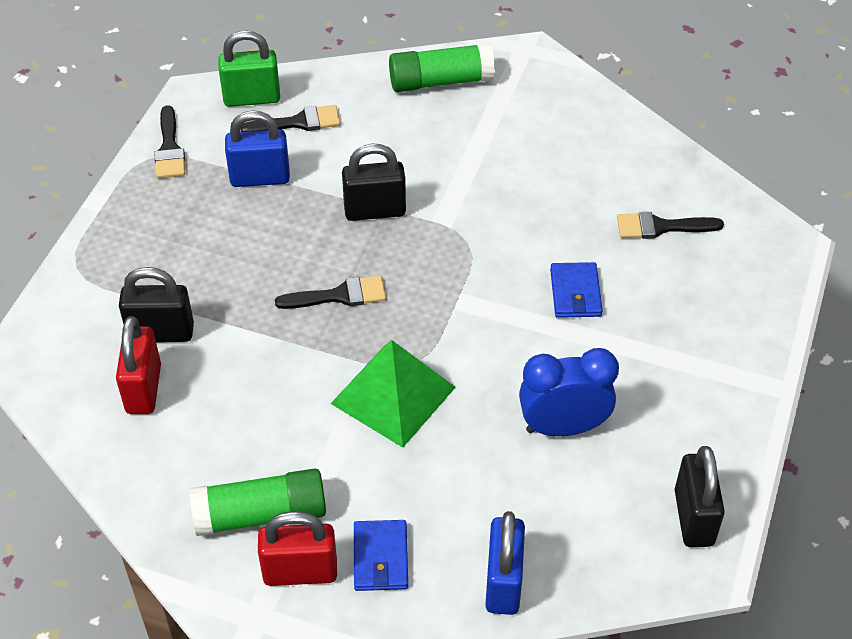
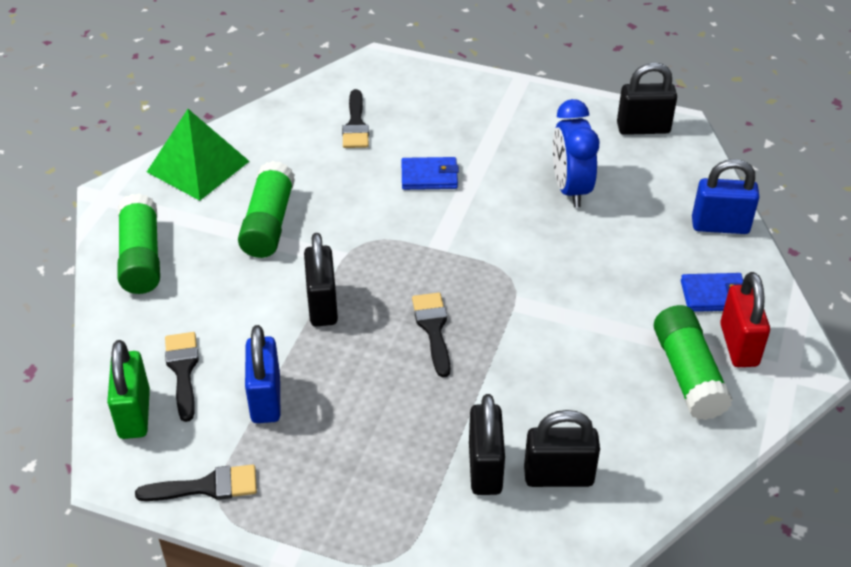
camera: 90 degrees left, 5 degrees down
red padlock [116,316,161,414] -> black padlock [524,410,600,487]
green pyramid [330,340,456,448] -> green pyramid moved to [147,109,249,201]
none -> green glue stick [238,161,295,258]

